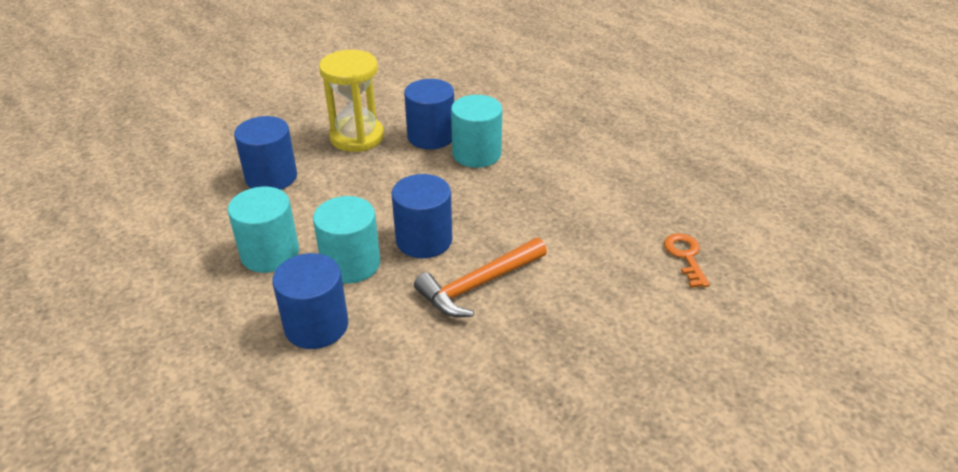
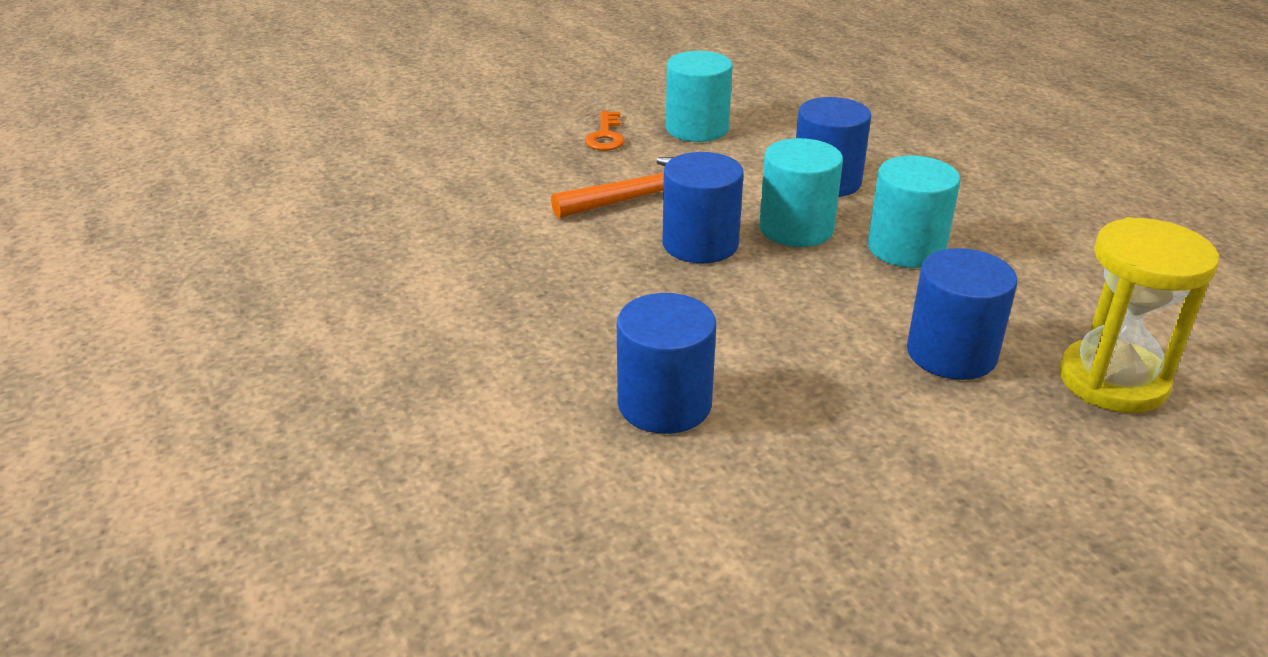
camera: 170 degrees left, 5 degrees down
yellow hourglass [319,50,384,152] -> yellow hourglass moved to [1059,217,1219,413]
turquoise cylinder [451,95,502,168] -> turquoise cylinder moved to [666,51,733,142]
orange key [664,234,710,288] -> orange key moved to [585,111,625,151]

